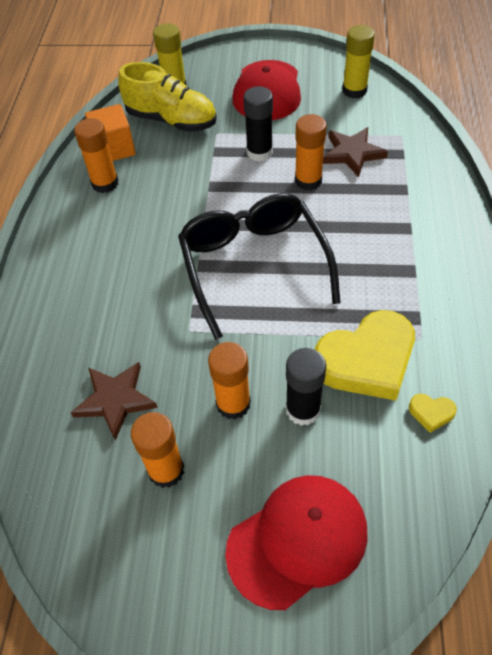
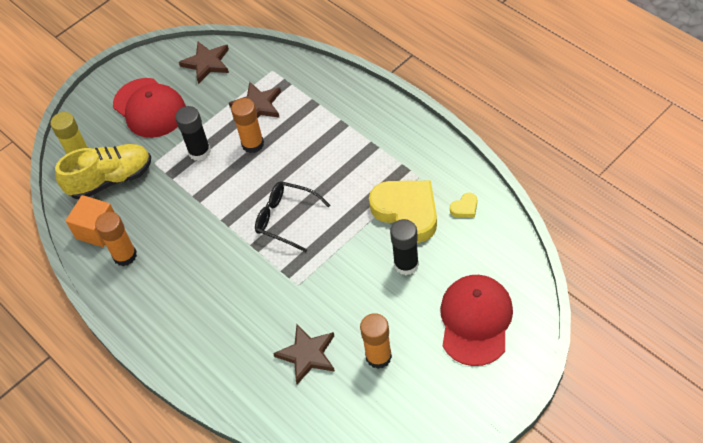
camera: 45 degrees left, 0 degrees up
black glasses [178,193,341,340] -> black glasses [255,181,330,252], size x0.60
orange glue stick [208,342,251,419] -> none
yellow heart [315,310,415,401] -> yellow heart turned 60 degrees counterclockwise [369,181,437,243]
yellow glue stick [342,25,375,98] -> brown star [179,42,229,84]

